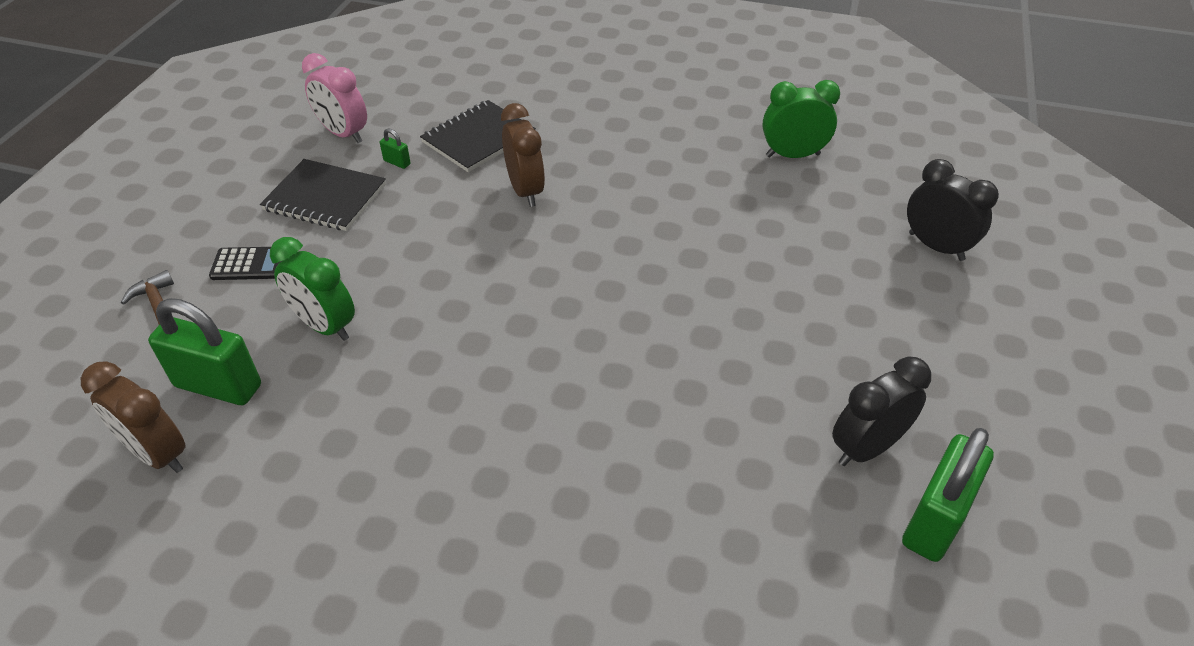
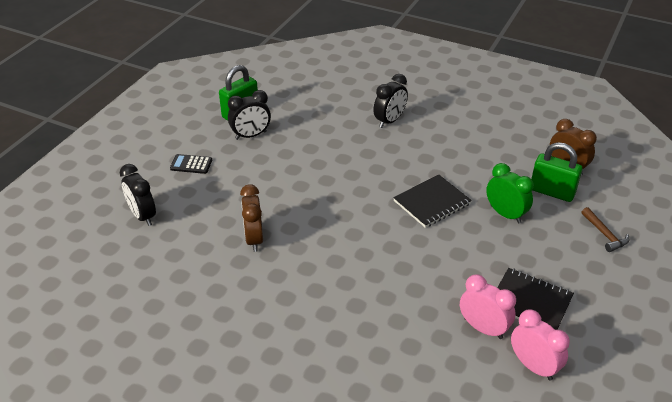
camera: 170 degrees left, 5 degrees down
black calculator [209,247,282,280] -> black calculator moved to [170,154,212,174]
green padlock [380,128,411,169] -> pink clock [460,274,516,339]
black notebook [420,100,536,172] -> black notebook moved to [393,175,472,228]
brown clock [501,103,545,207] -> brown clock moved to [240,184,263,252]
green clock [762,80,840,158] -> none
none -> black clock [373,74,408,128]

